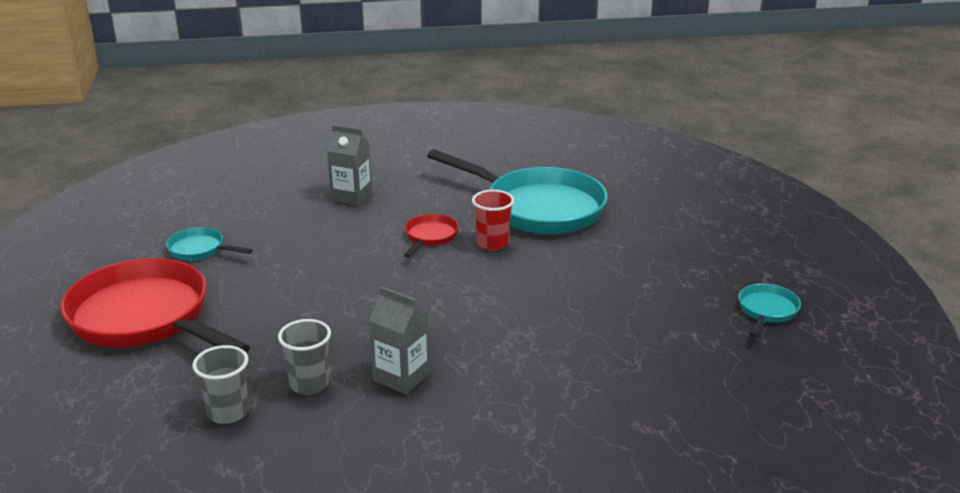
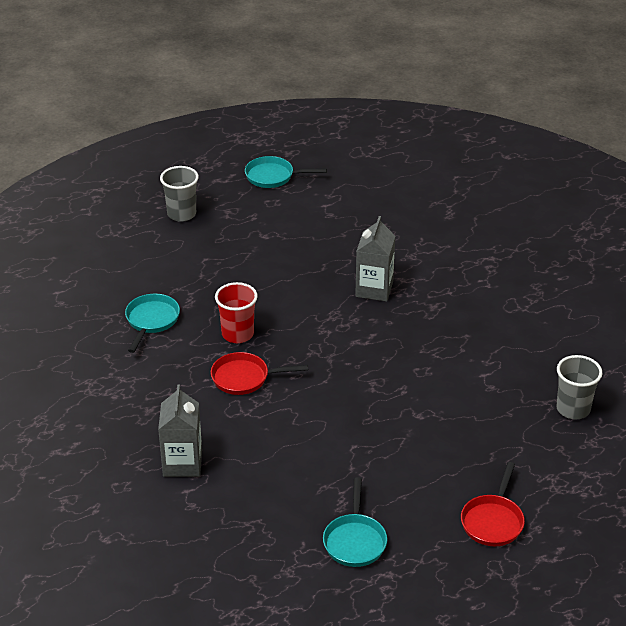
camera: 110 degrees left, 10 degrees up
red pan [60,258,250,353] -> red pan [461,462,525,546], size x0.44
grey cup [278,319,331,395] -> grey cup moved to [160,166,199,222]
grey carton [369,287,430,395] -> grey carton moved to [355,216,395,301]
turquoise pan [427,149,608,234] -> turquoise pan [125,294,180,353], size x0.44

